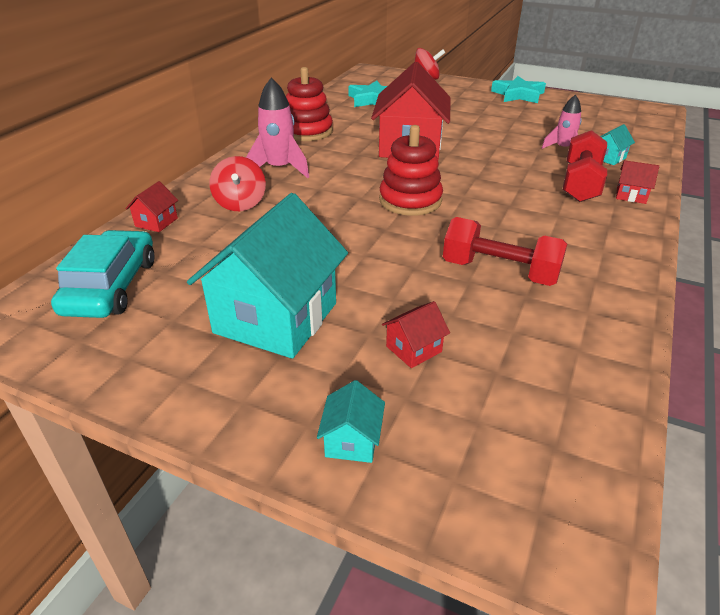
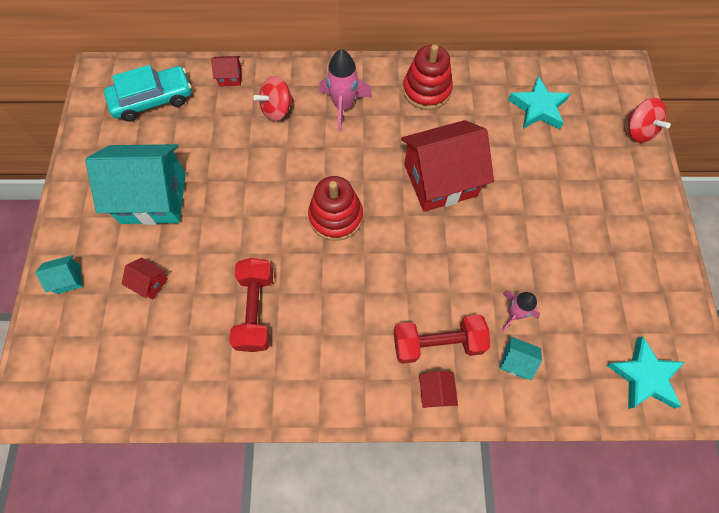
camera: 65 degrees right, 30 degrees up
turquoise star [491,76,546,103] -> turquoise star moved to [606,336,685,409]

